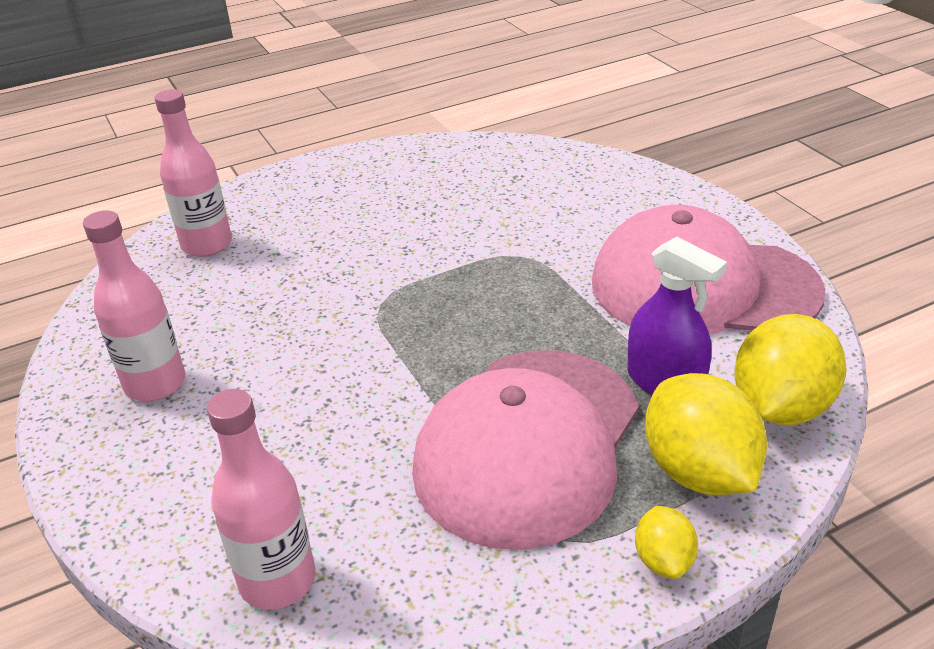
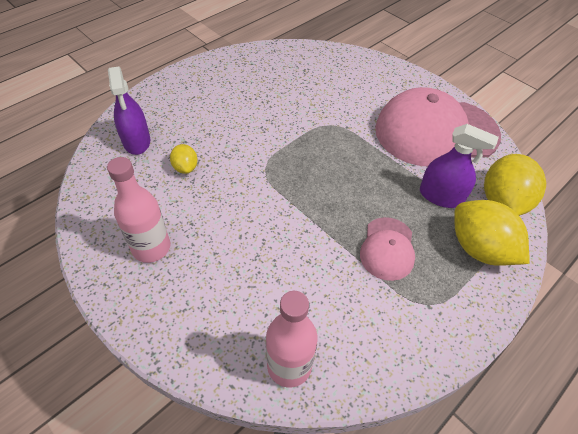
camera: 20 degrees left, 15 degrees up
pink bottle [154,89,232,257] -> purple spray bottle [108,66,150,155]
pink cap [412,350,639,550] -> pink cap [360,217,415,281], size x0.49
yellow lemon [635,506,698,579] -> yellow lemon moved to [170,144,198,174]

